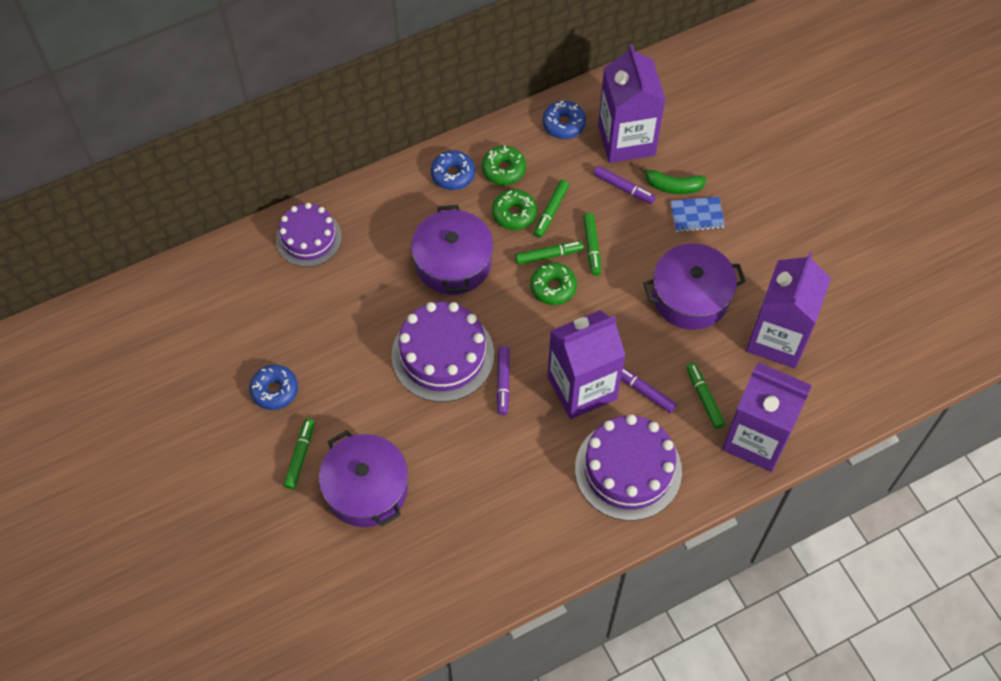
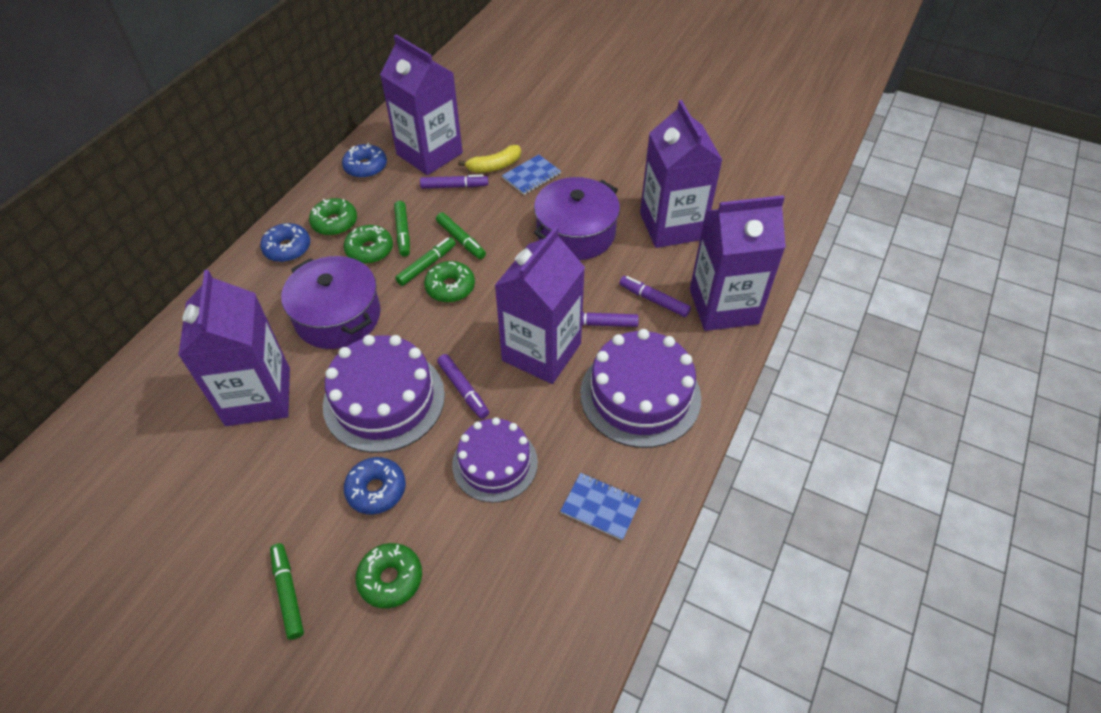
camera: 35 degrees left, 10 degrees down
blue donut [249,365,298,410] -> blue donut moved to [344,457,406,514]
purple cake [276,203,342,267] -> purple cake moved to [452,417,538,503]
purple pot [319,430,408,527] -> green donut [356,543,422,609]
green banana [640,165,707,194] -> yellow banana [458,145,521,173]
green marker [686,363,725,429] -> purple marker [619,276,691,317]
none -> purple carton [178,270,290,426]
none -> blue notebook [560,473,641,540]

